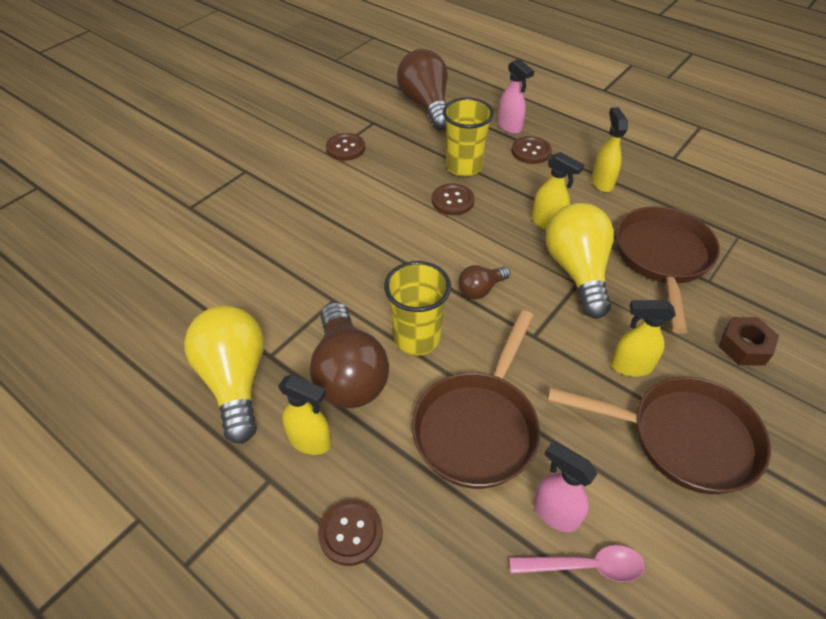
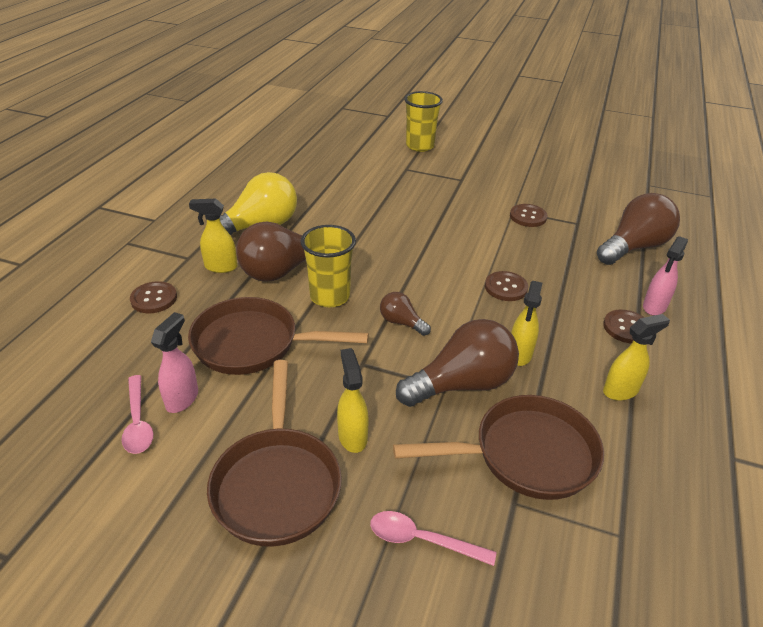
camera: 70 degrees right, 10 degrees down
yellow spray bottle [278,374,331,455] -> yellow spray bottle turned 90 degrees clockwise [189,199,237,273]
yellow cup [443,97,494,177] -> yellow cup moved to [404,91,443,152]
yellow light bulb [545,203,614,318] -> brown light bulb [396,319,519,407]
brown nut [718,317,779,366] -> pink spoon [370,511,496,566]

